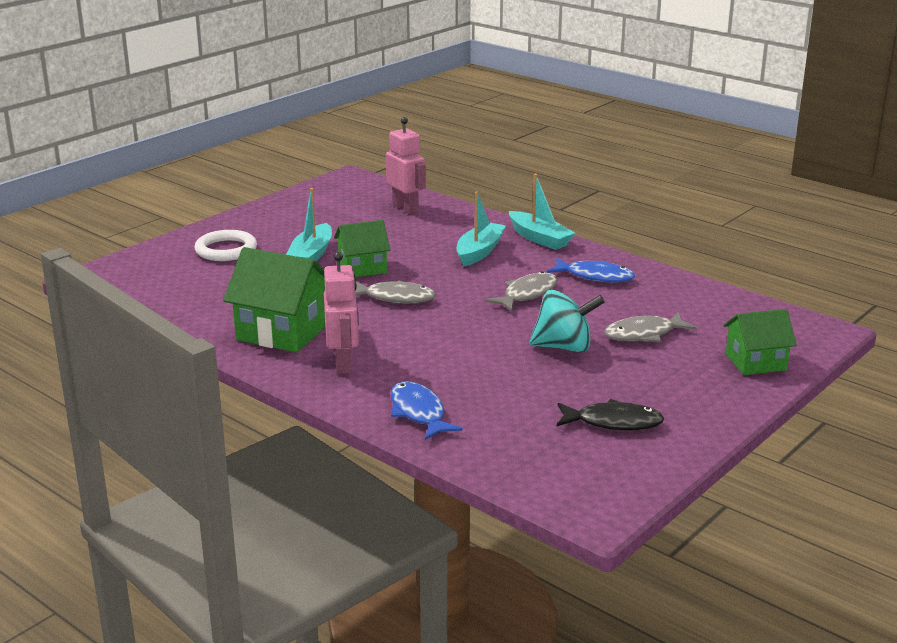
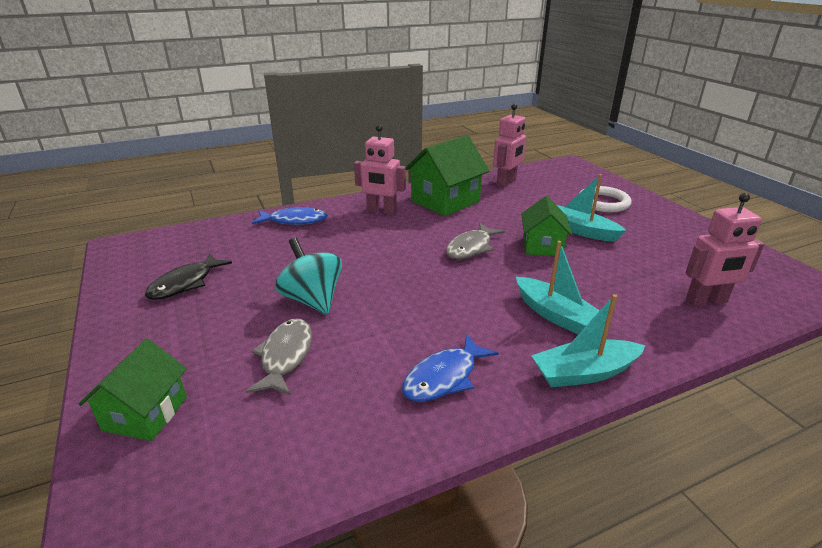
camera: 115 degrees right, 5 degrees up
grey fish [485,272,558,311] -> none
turquoise spinning top [529,290,605,353] -> turquoise spinning top turned 120 degrees clockwise [275,237,342,315]
none -> pink robot [493,104,526,187]

